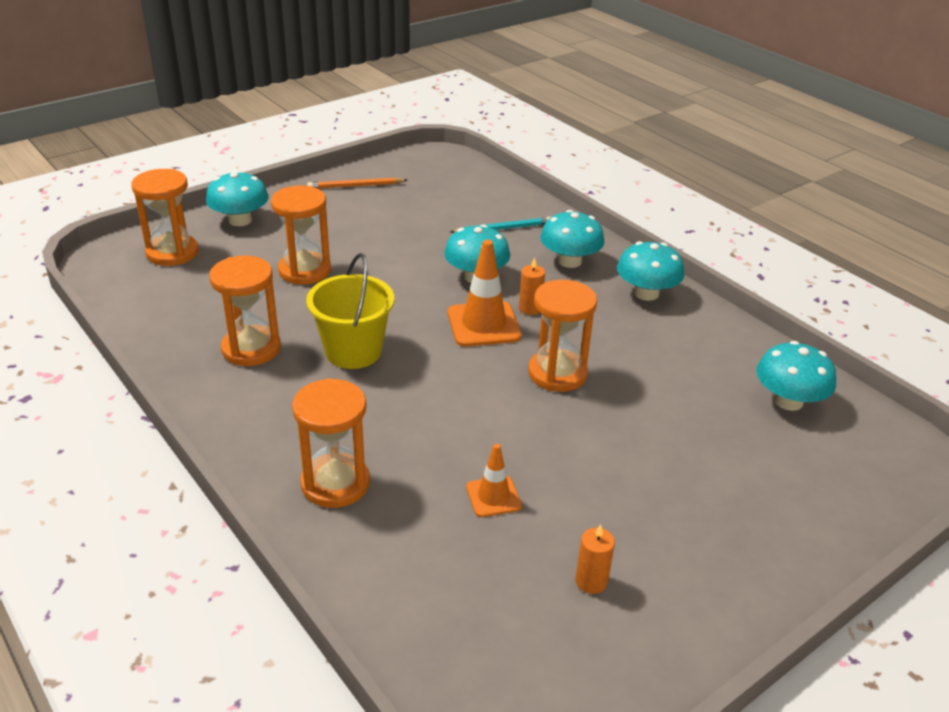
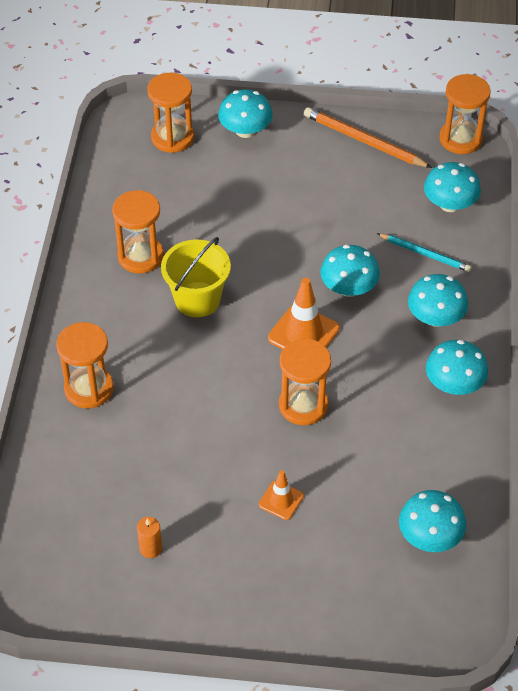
camera: 45 degrees right, 15 degrees up
orange hourglass [271,186,331,285] -> orange hourglass moved to [439,74,491,154]
orange pencil [307,177,407,189] -> orange pencil [304,107,432,168], size x1.52
orange traffic cone [466,443,522,517] -> orange traffic cone moved to [259,470,304,520]
orange candle [519,257,545,315] -> none
none -> turquoise mushroom [424,162,481,212]

